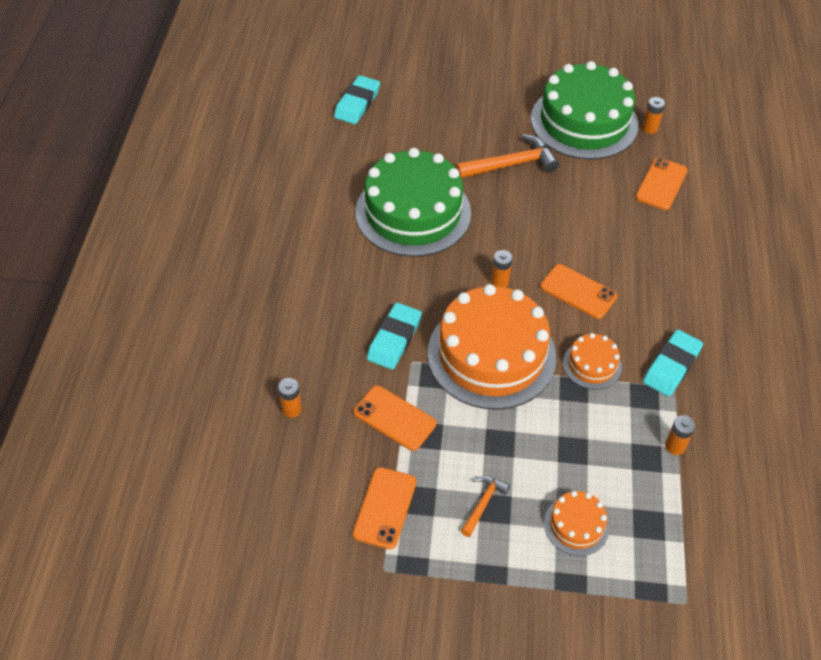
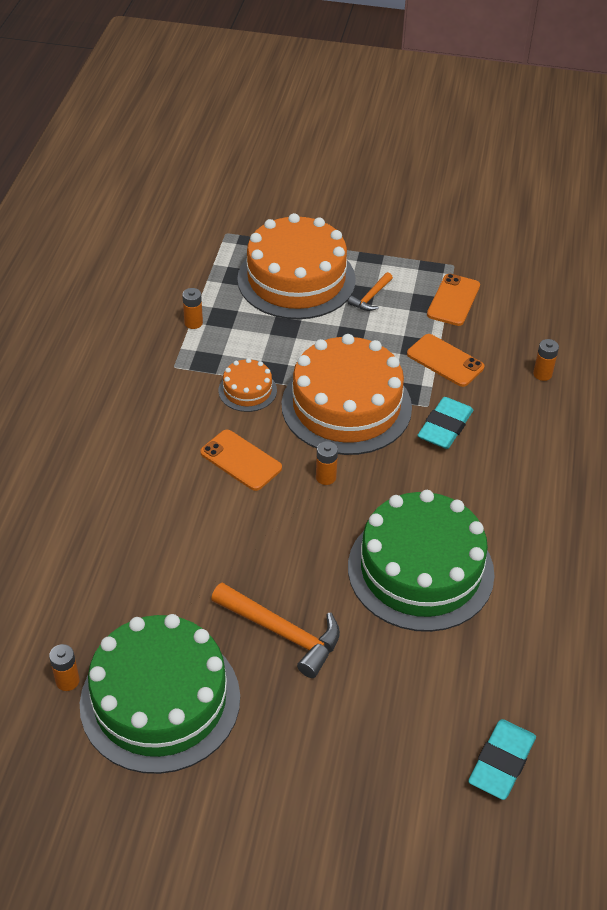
camera: 175 degrees left, 5 degrees down
orange hammer [456,134,559,179] -> orange hammer turned 135 degrees counterclockwise [211,583,340,678]
orange cake [544,491,610,556] -> orange cake [237,213,356,319], size x2.21
orange phone [635,158,688,210] -> none
turquoise eraser [643,329,703,397] -> none

